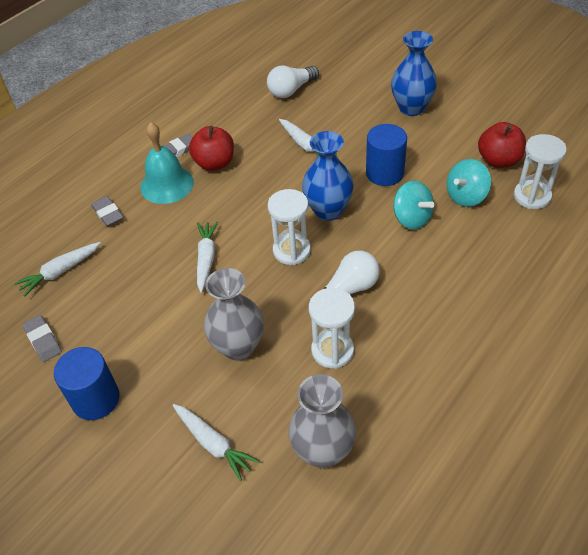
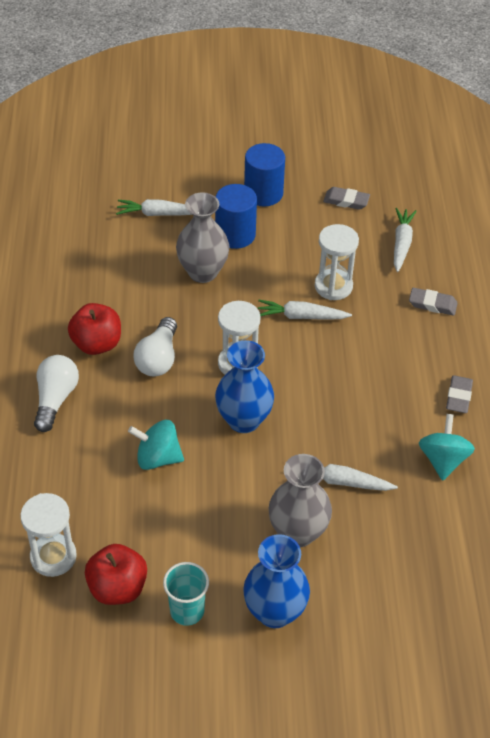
camera: 135 degrees right, 0 degrees up
turquoise bell [141,122,194,204] -> none
red apple [189,126,234,171] -> red apple moved to [68,303,121,355]
white carrot [197,221,218,293] -> white carrot turned 135 degrees clockwise [258,300,352,320]
white light bulb [267,65,319,98] -> white light bulb moved to [34,355,79,432]
grey vase [288,374,356,468] -> grey vase moved to [269,454,332,547]
white hourglass [309,288,355,369] -> white hourglass moved to [315,224,359,300]
blue cylinder [366,124,407,186] -> blue cylinder moved to [215,184,257,249]
turquoise spinning top [447,159,491,207] -> turquoise spinning top moved to [419,414,475,481]
none -> turquoise cup [163,562,209,626]

